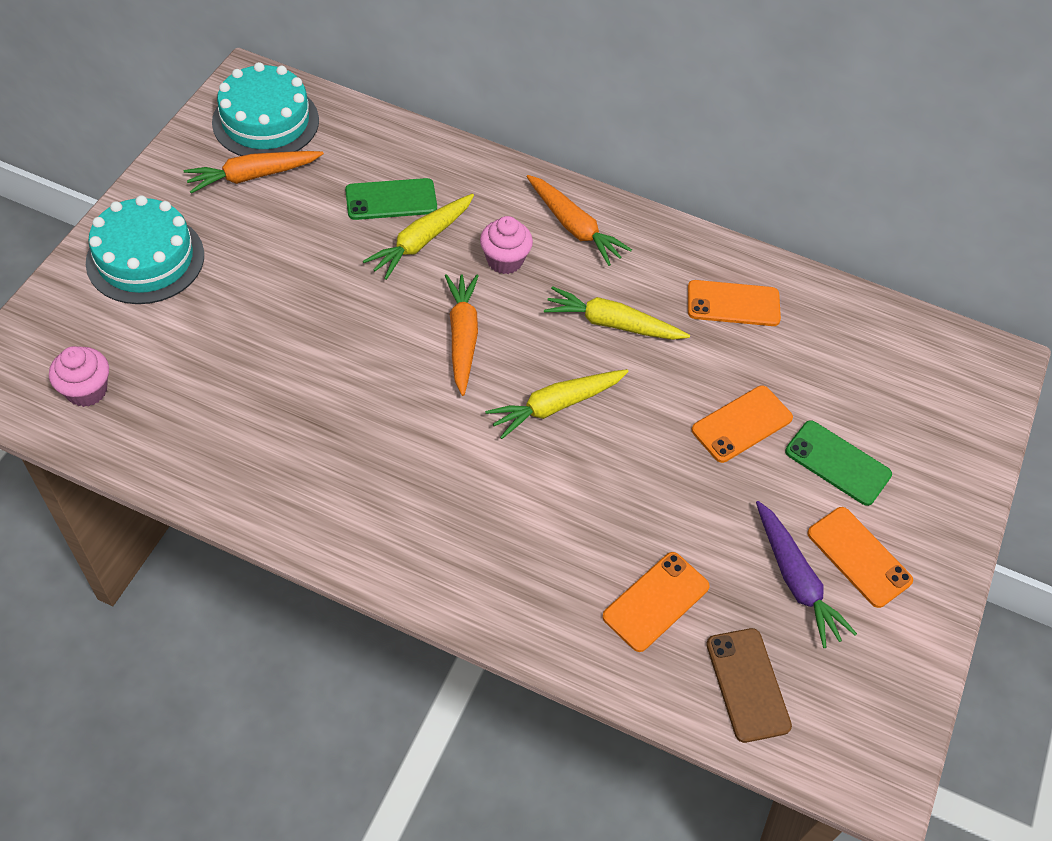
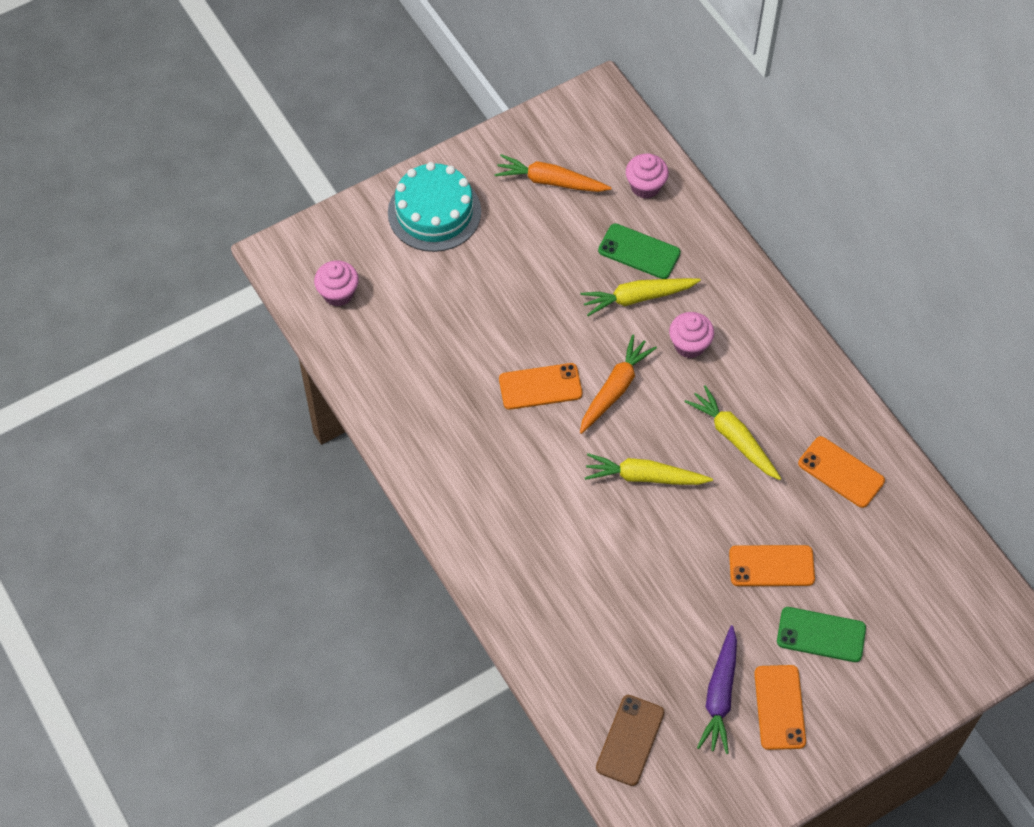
camera: 40 degrees right, 5 degrees up
turquoise cake [212,62,319,156] -> none
orange carrot [527,175,632,266] -> none
orange phone [602,552,710,652] -> orange phone moved to [499,363,582,410]
green phone [785,420,892,506] -> green phone turned 60 degrees counterclockwise [777,607,866,662]
none -> pink cupcake [626,153,669,199]

